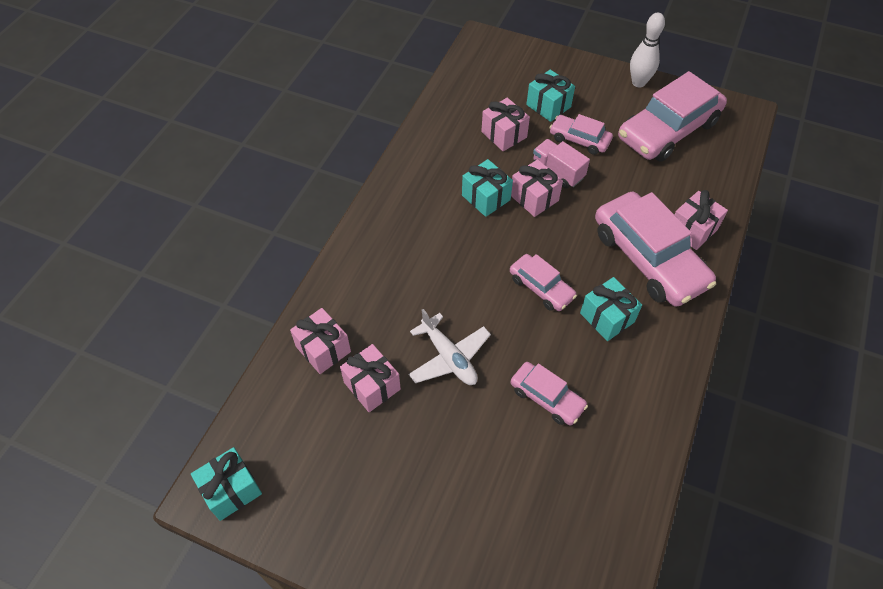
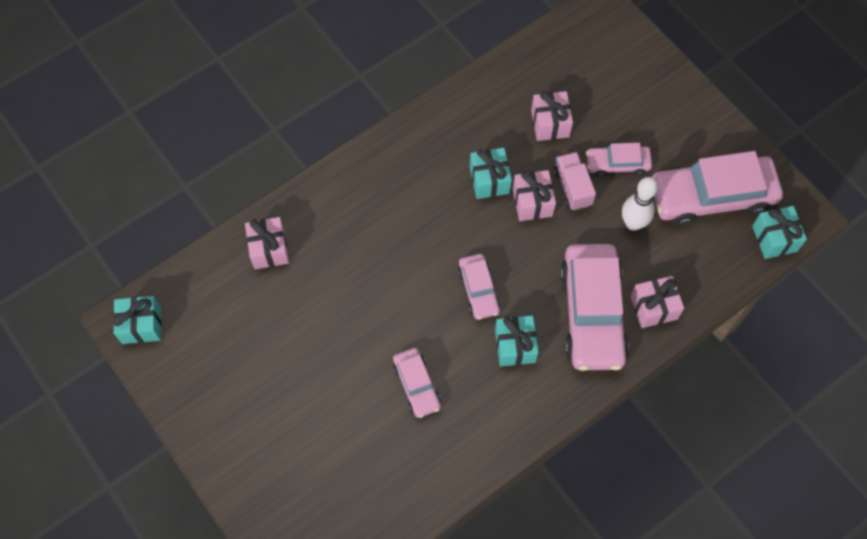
camera: 30 degrees right, 10 degrees up
pink gift [340,344,401,412] -> none
white plane [409,309,491,385] -> none
turquoise gift [526,70,575,122] -> turquoise gift moved to [752,206,807,259]
pink car [549,114,613,155] -> pink car turned 60 degrees counterclockwise [586,143,652,177]
white bowling pin [630,13,665,88] -> white bowling pin moved to [622,177,658,231]

